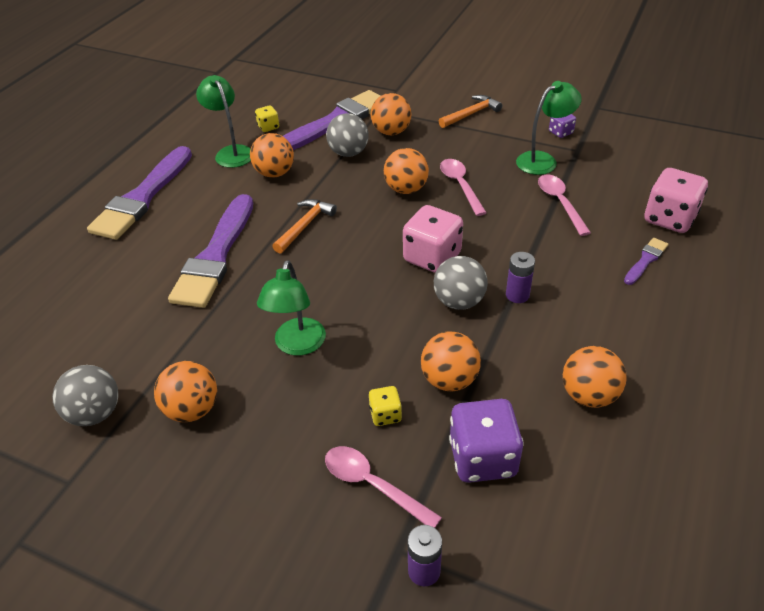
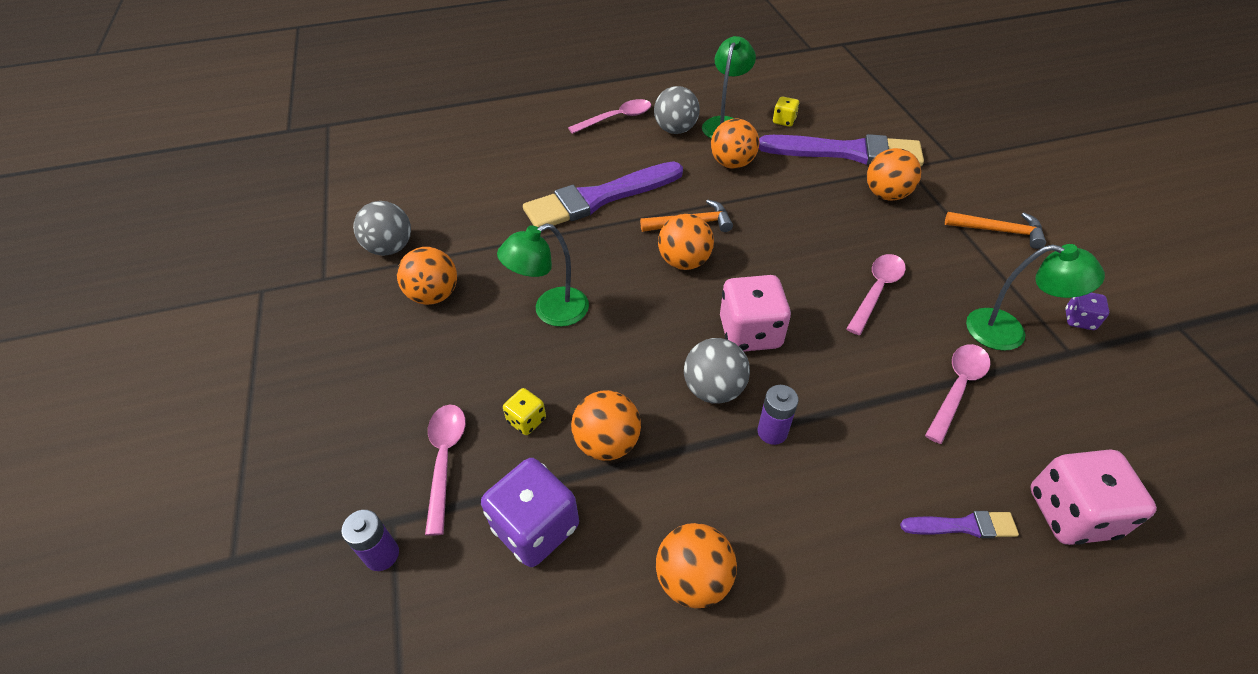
camera: 50 degrees right, 5 degrees up
purple brush [87,146,192,240] -> pink spoon [568,99,651,134]
grey ball [326,113,369,157] -> grey ball moved to [654,86,700,134]
orange ball [384,148,429,194] -> orange ball moved to [658,214,714,270]

